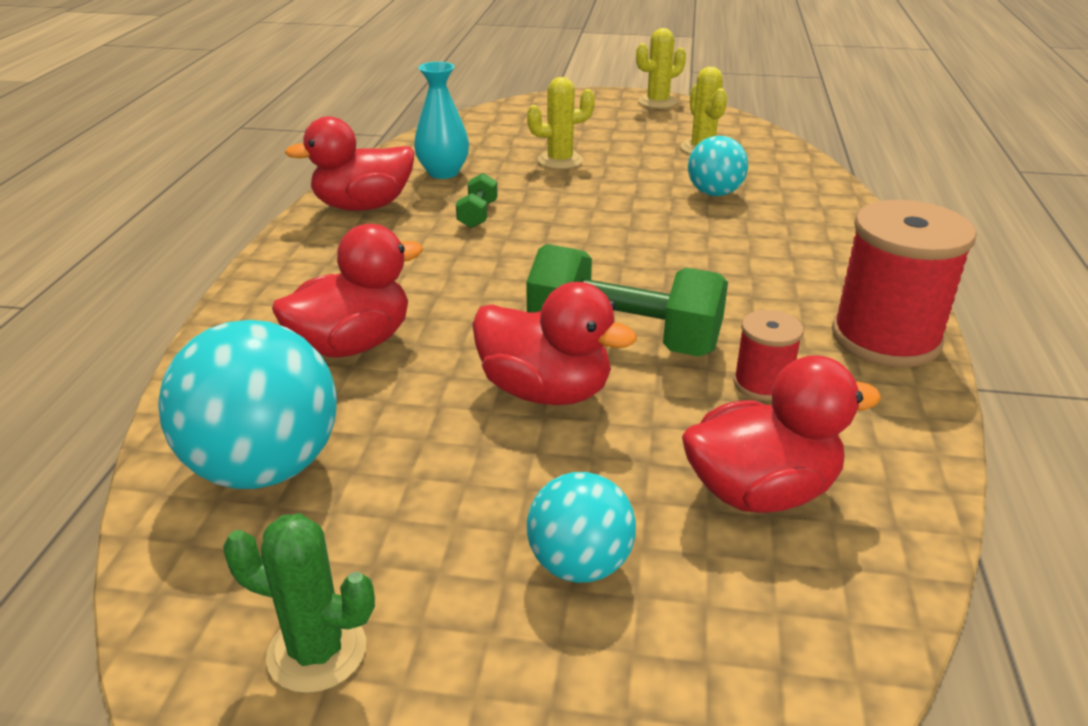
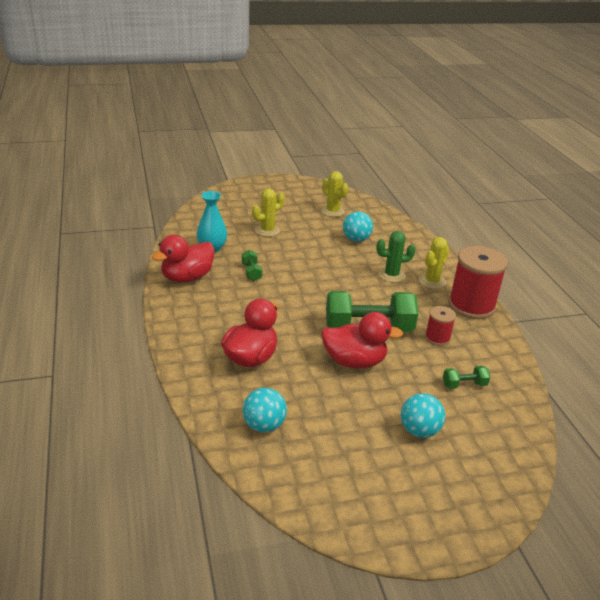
camera: 25 degrees left, 0 degrees up
turquoise ball [158,320,337,489] -> turquoise ball [243,388,287,432], size x0.58
green cactus [223,513,375,693] -> green cactus moved to [376,231,416,282]
yellow cactus [636,28,686,109] -> yellow cactus moved to [419,237,449,289]
red duck [682,355,881,513] -> green dumbbell [443,366,490,389]

